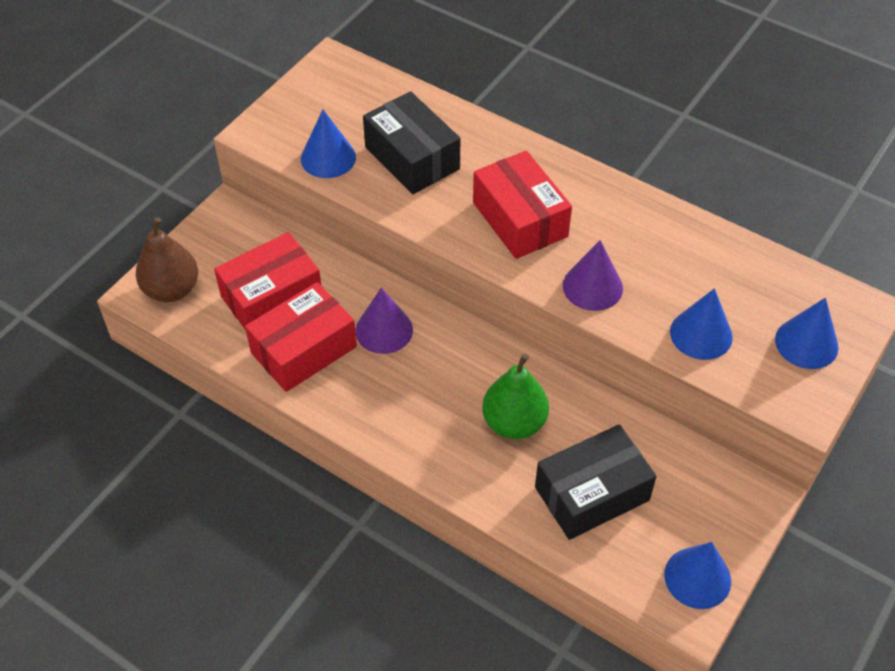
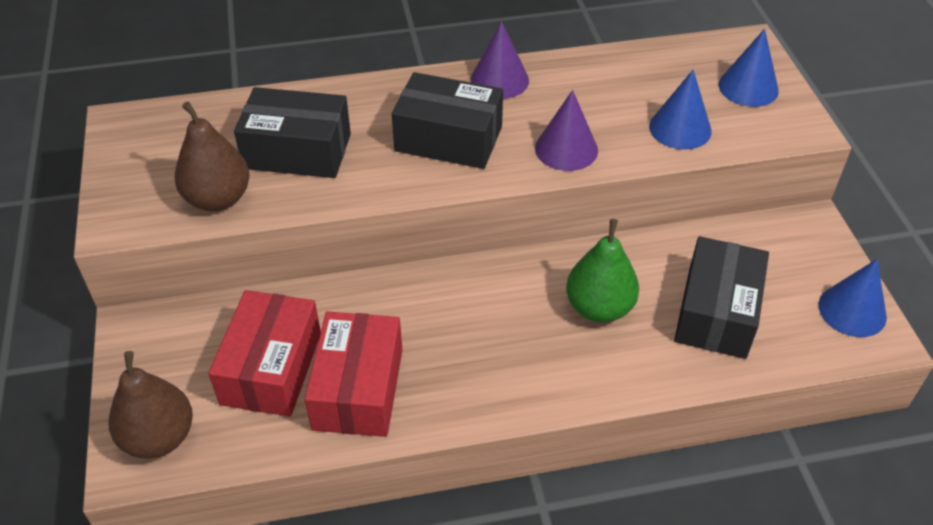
camera: 45 degrees left, 5 degrees down
blue cone [301,110,356,178] -> brown pear [175,102,250,211]
purple cone [356,288,413,354] -> purple cone moved to [470,21,529,99]
red box [473,151,572,259] -> black box [392,72,503,169]

